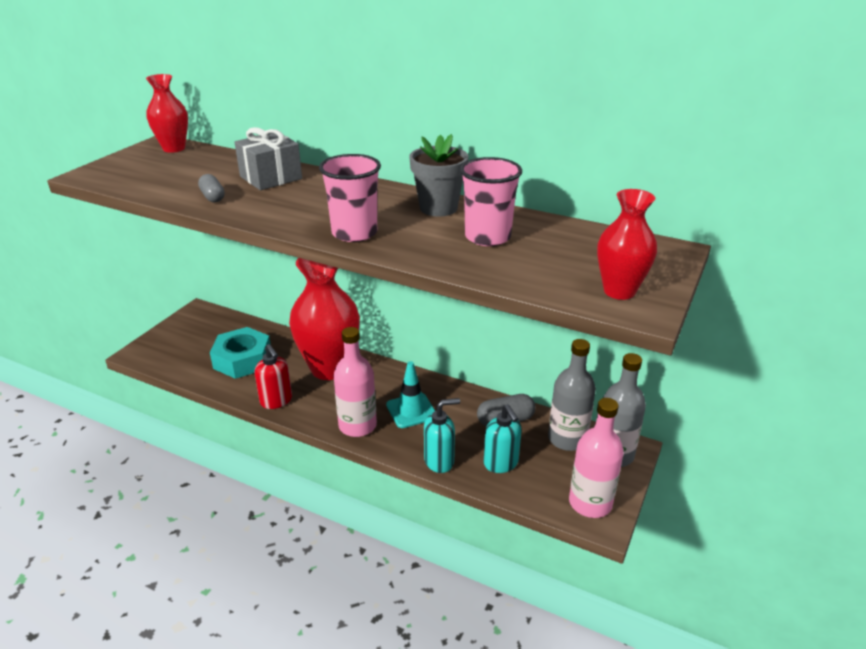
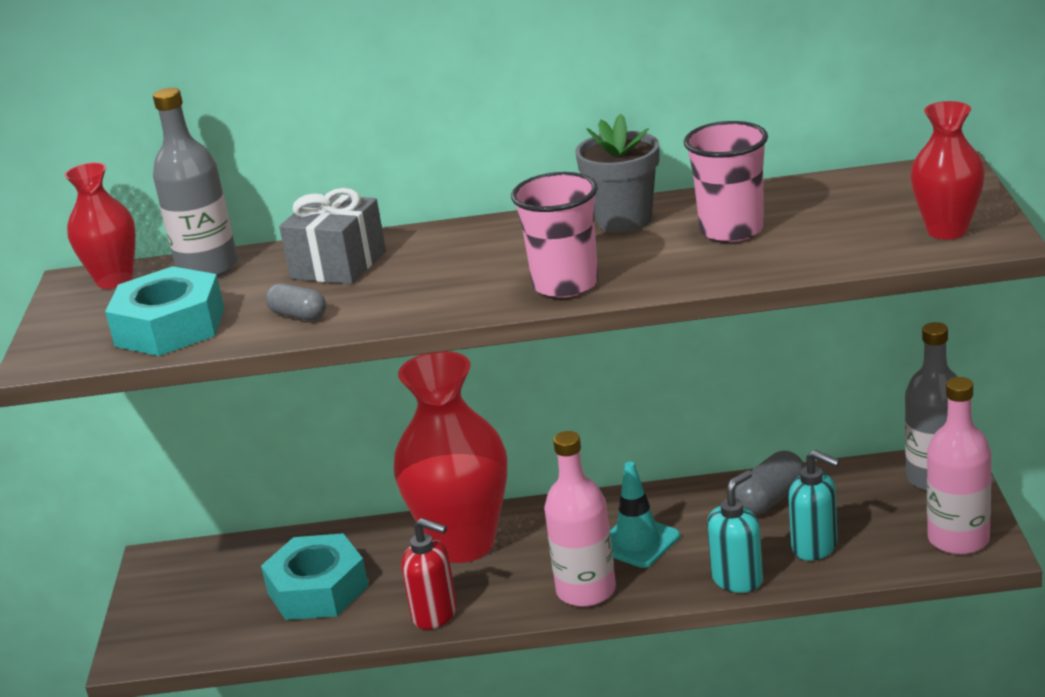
camera: 25 degrees left, 5 degrees down
grey bottle [548,339,596,451] -> grey bottle moved to [153,88,238,277]
none -> turquoise nut [105,266,224,356]

